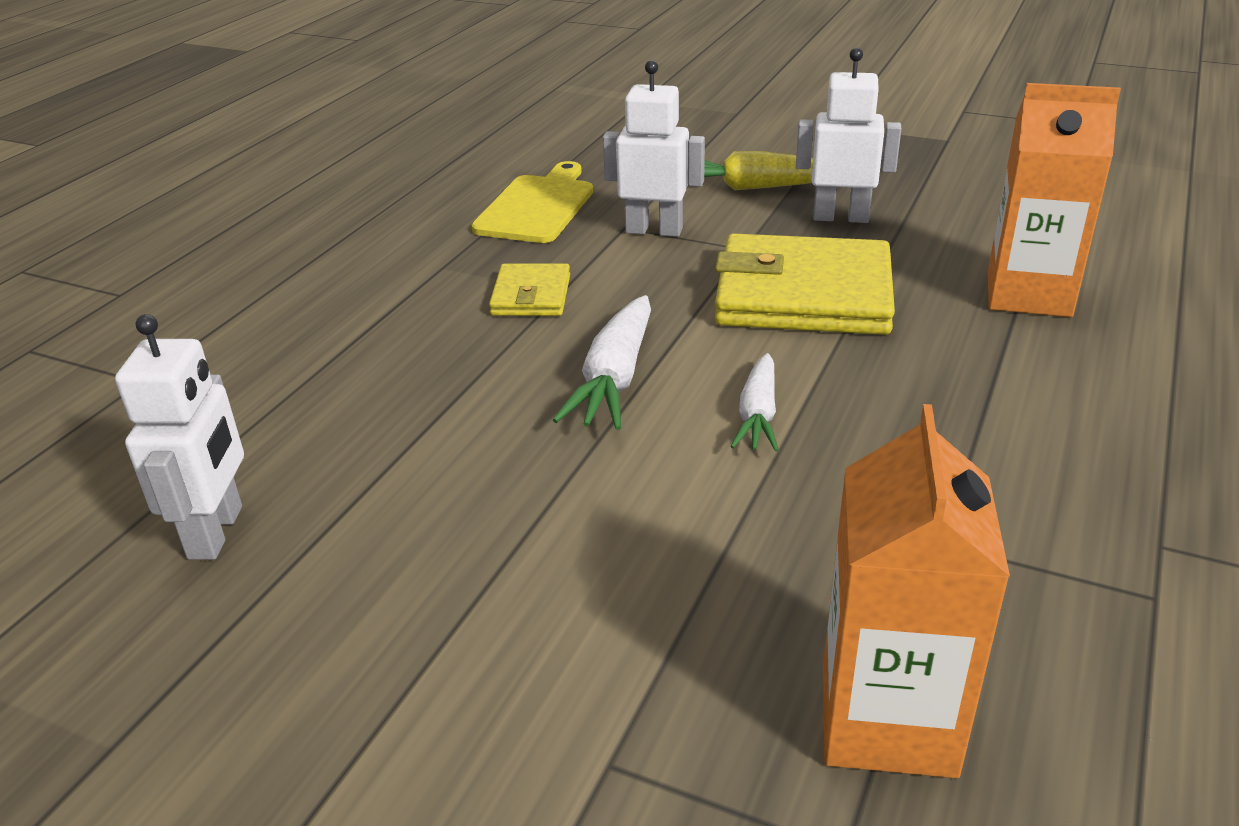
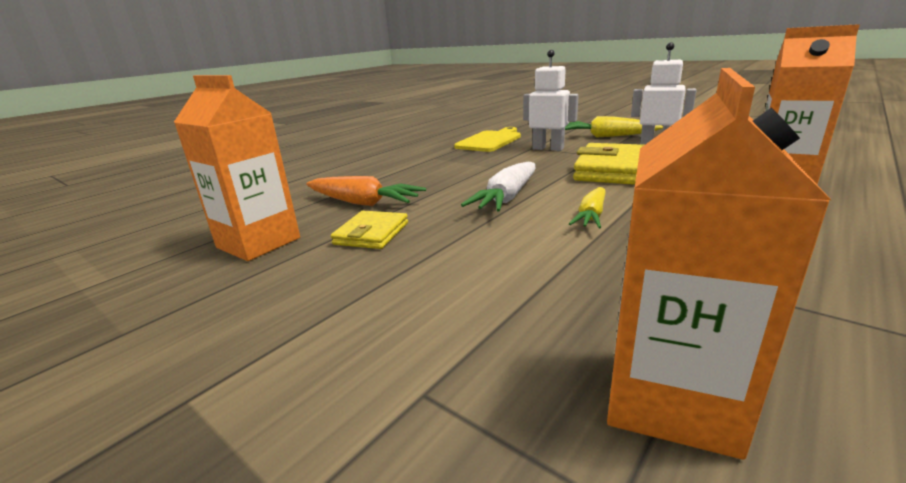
camera: 15 degrees right, 10 degrees down
white robot [115,314,244,560] -> orange carton [174,75,300,261]
yellow wallet [489,264,570,316] -> yellow wallet moved to [331,211,408,249]
white carrot [731,353,779,452] -> yellow carrot [569,187,606,228]
none -> orange carrot [306,176,426,206]

